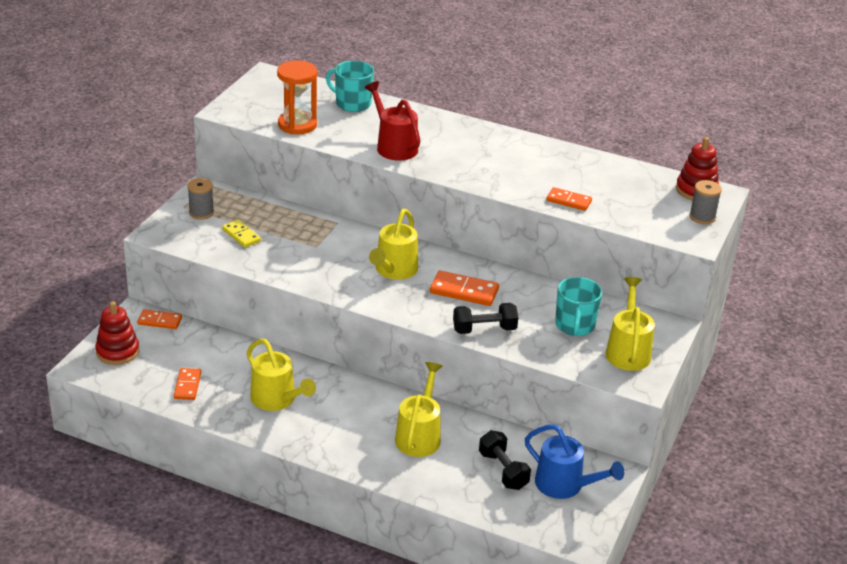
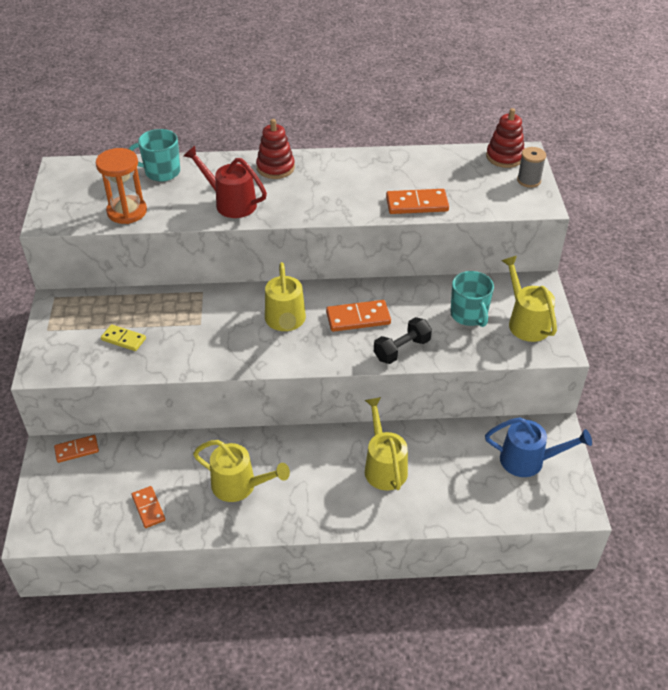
camera: 25 degrees left, 10 degrees up
red stacking toy [95,301,139,365] -> red stacking toy moved to [256,119,295,179]
grey spool [187,178,214,220] -> none
black dumbbell [479,430,531,490] -> none
orange domino [546,187,592,211] -> orange domino [386,189,449,214], size x1.52

